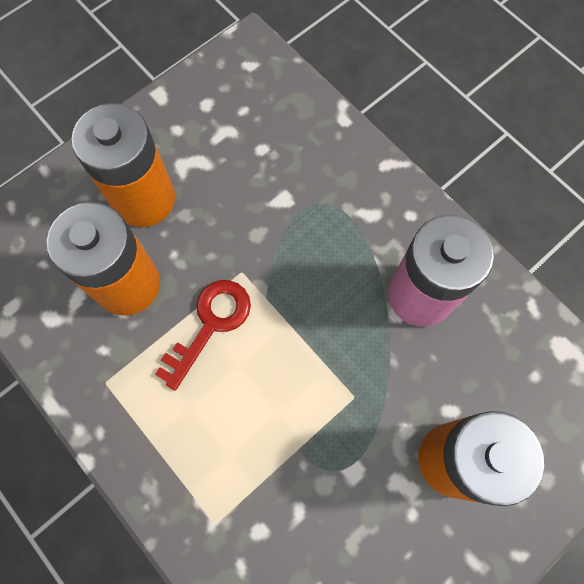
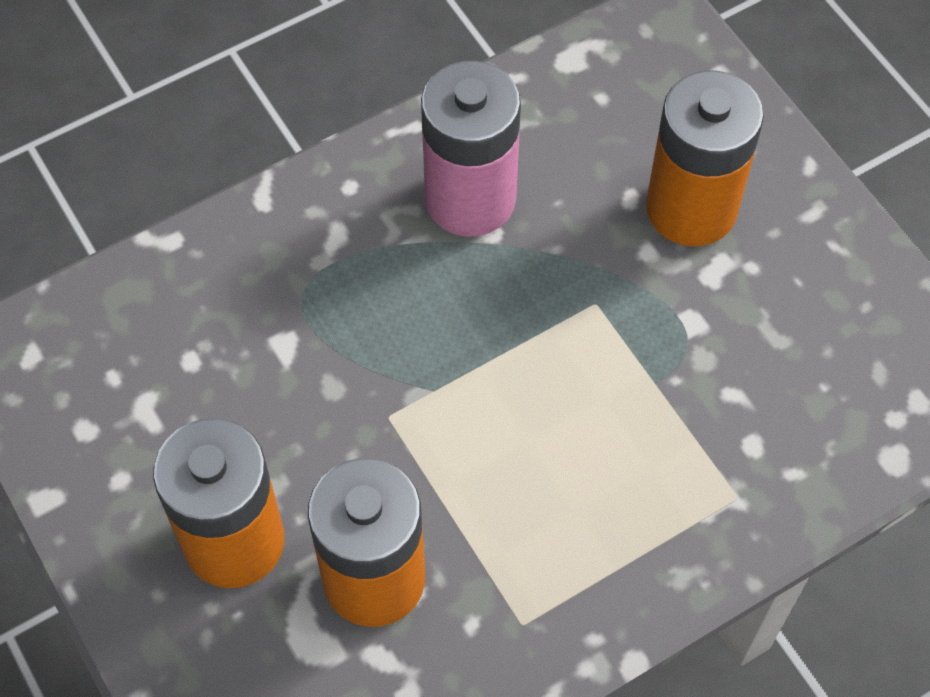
camera: 80 degrees left, 10 degrees down
red key [155,280,251,391] -> none

